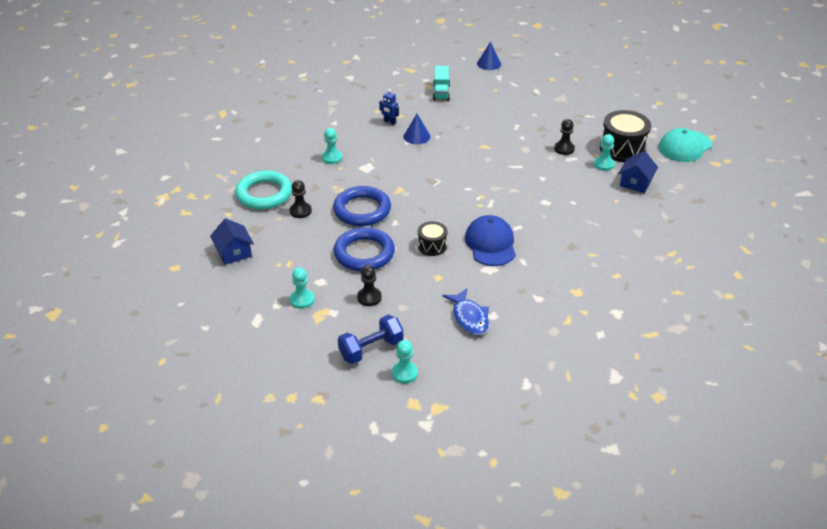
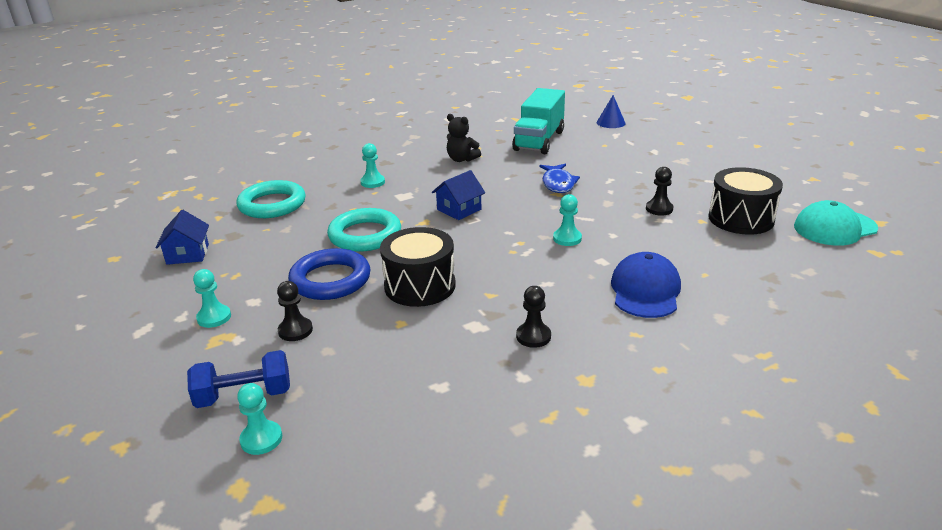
camera: 20 degrees right, 10 degrees down
black pawn [290,180,312,218] -> black pawn moved to [516,286,551,348]
blue ring [333,186,391,226] -> turquoise ring [327,208,401,252]
blue robot [379,89,399,125] -> black teddy bear [447,114,481,162]
blue cone [403,114,430,144] -> none
black drum [418,221,448,256] -> black drum [380,227,456,307], size x1.76
turquoise truck [433,66,450,101] -> turquoise truck [512,88,565,154], size x1.77
blue fish [442,289,489,335] -> blue fish moved to [539,164,580,193]
blue cap [465,215,516,266] -> blue cap moved to [611,252,681,318]
turquoise pawn [594,134,615,171] -> turquoise pawn moved to [553,194,582,246]
blue house [618,151,658,193] -> blue house moved to [432,170,485,220]

